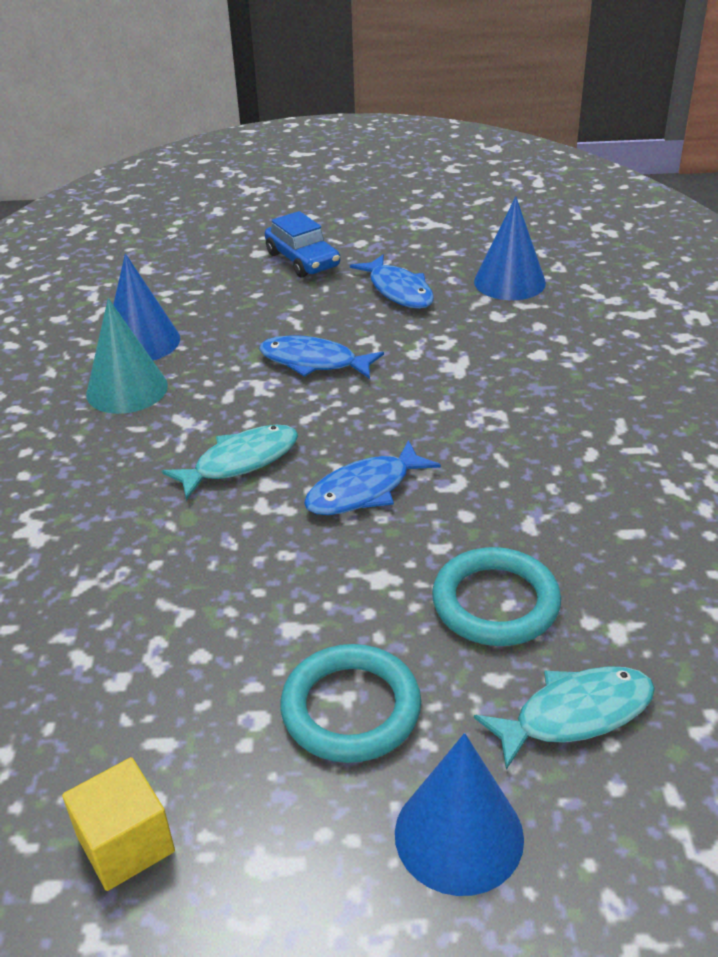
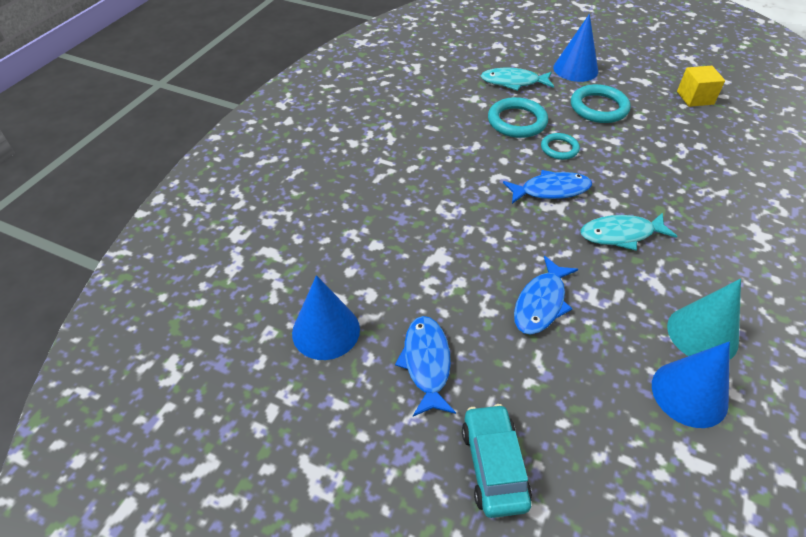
camera: 155 degrees left, 10 degrees up
blue fish [259,336,384,379] -> blue fish turned 75 degrees clockwise [514,256,578,335]
blue car [265,211,340,278] -> turquoise car [462,404,532,518]
none -> turquoise ring [541,133,580,160]

